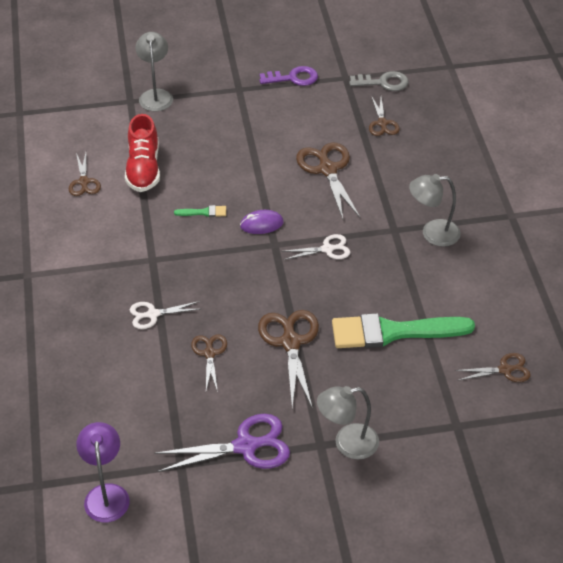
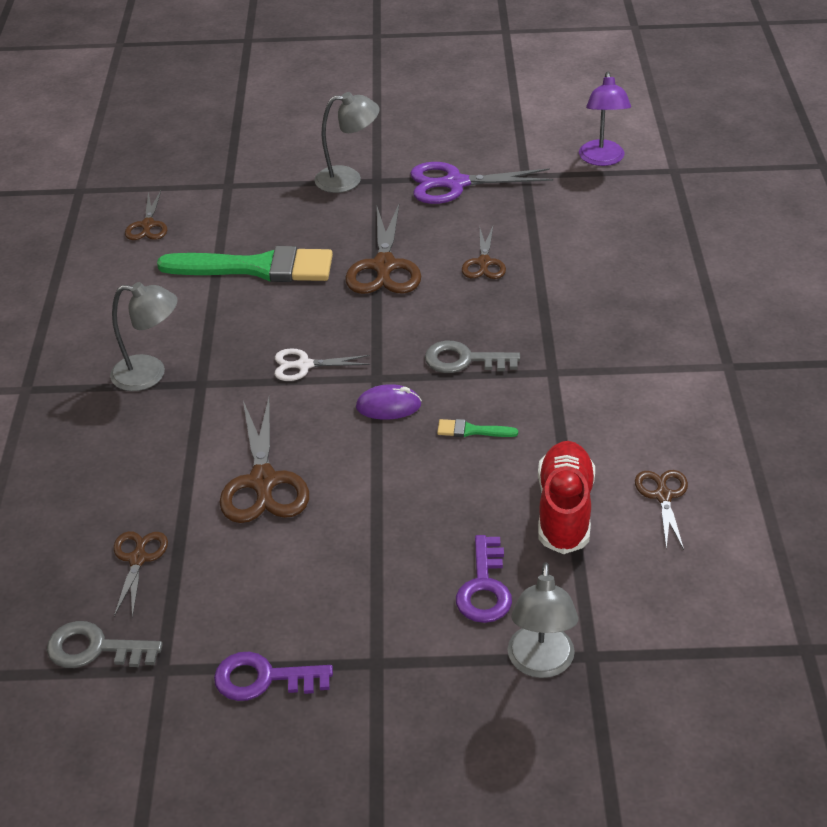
camera: 170 degrees left, 5 degrees down
white scissors [130,301,200,329] -> none
brown scissors [455,353,531,382] -> brown scissors turned 90 degrees counterclockwise [125,191,167,240]
none -> grey key [425,341,520,373]
none -> purple key [456,535,512,623]

